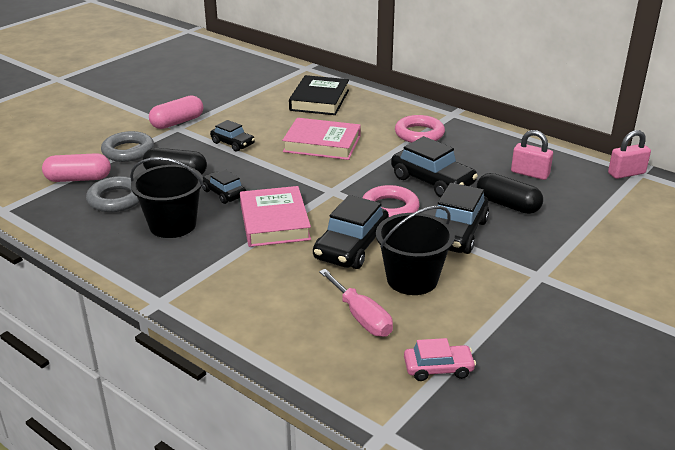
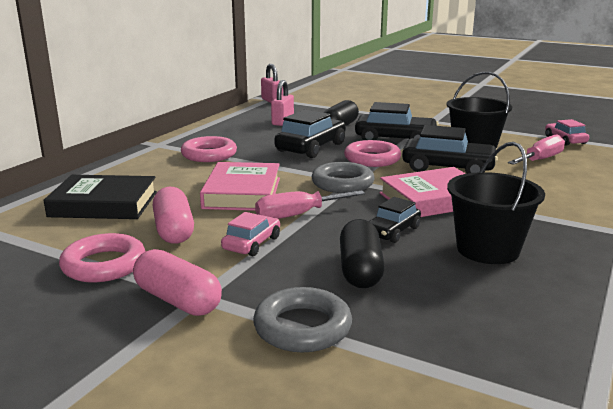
camera: 100 degrees left, 10 degrees down
pink capsule [42,153,111,182] -> pink capsule moved to [153,187,194,244]
grey ring [86,176,139,212] -> grey ring moved to [312,162,375,193]
black car [210,120,255,152] -> pink car [221,212,280,256]
none -> pink ring [59,233,146,282]
none -> pink screwdriver [255,190,365,219]

